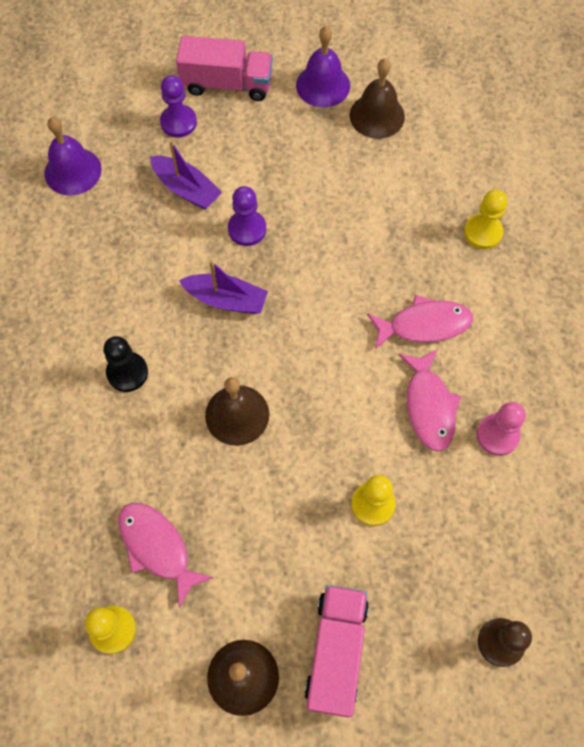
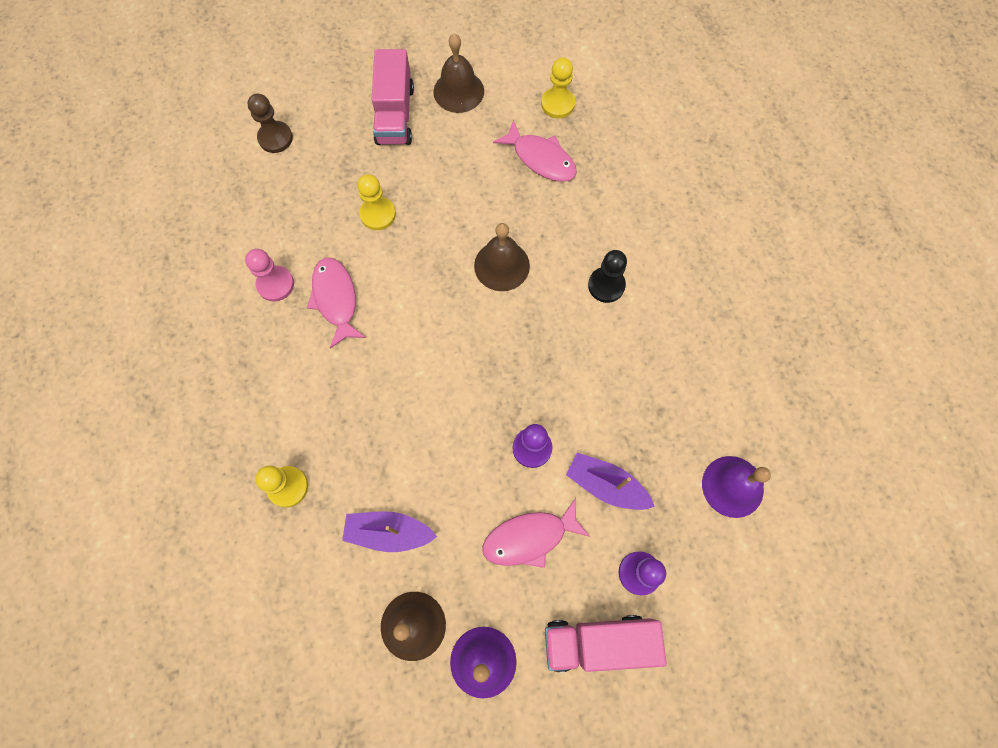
camera: 170 degrees right, 5 degrees up
purple boat [179,260,268,314] -> purple boat moved to [342,511,437,552]
pink fish [367,295,473,350] -> pink fish moved to [482,498,590,568]

